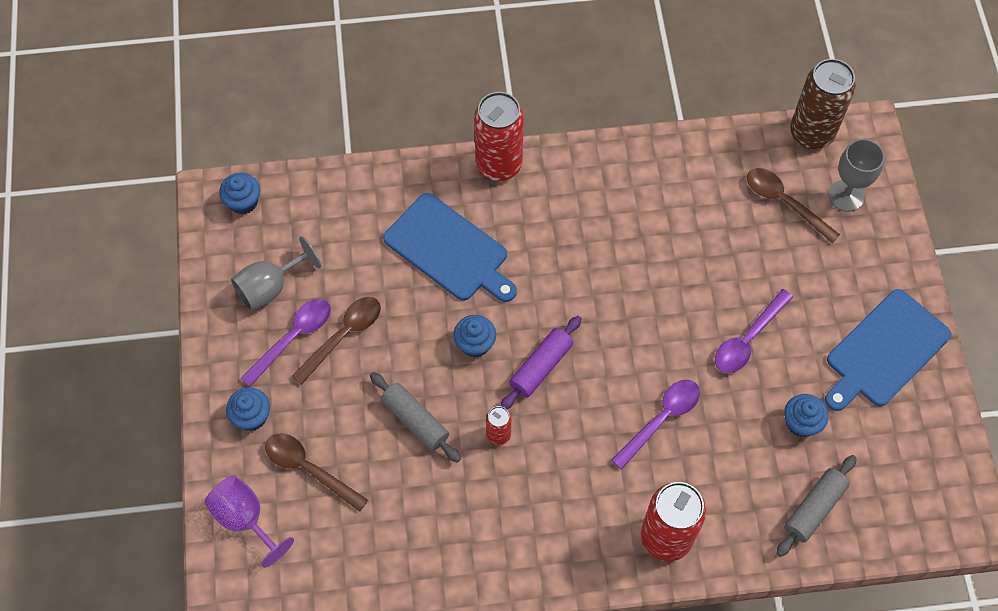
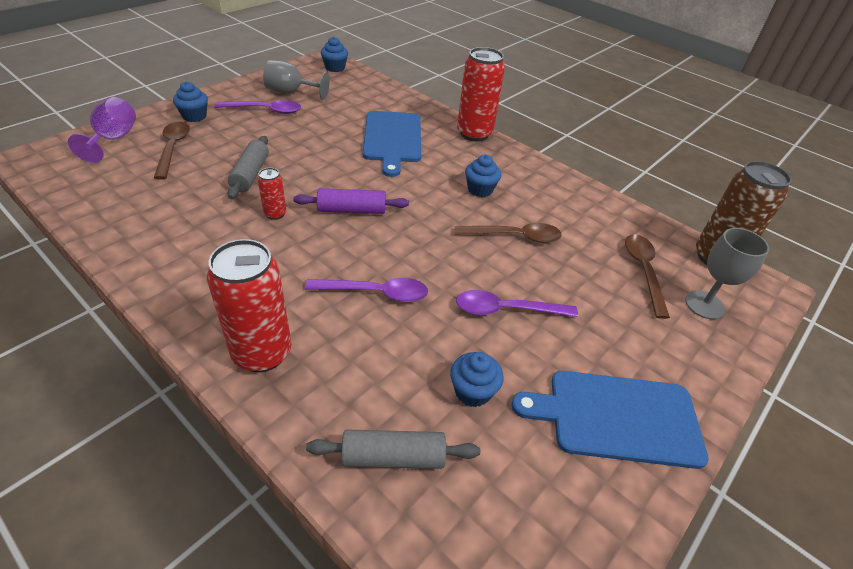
camera: 45 degrees right, 20 degrees down
brown spoon [292,297,381,385] -> brown spoon moved to [455,223,562,243]
blue cupcake [453,315,496,357] -> blue cupcake moved to [465,155,501,197]

